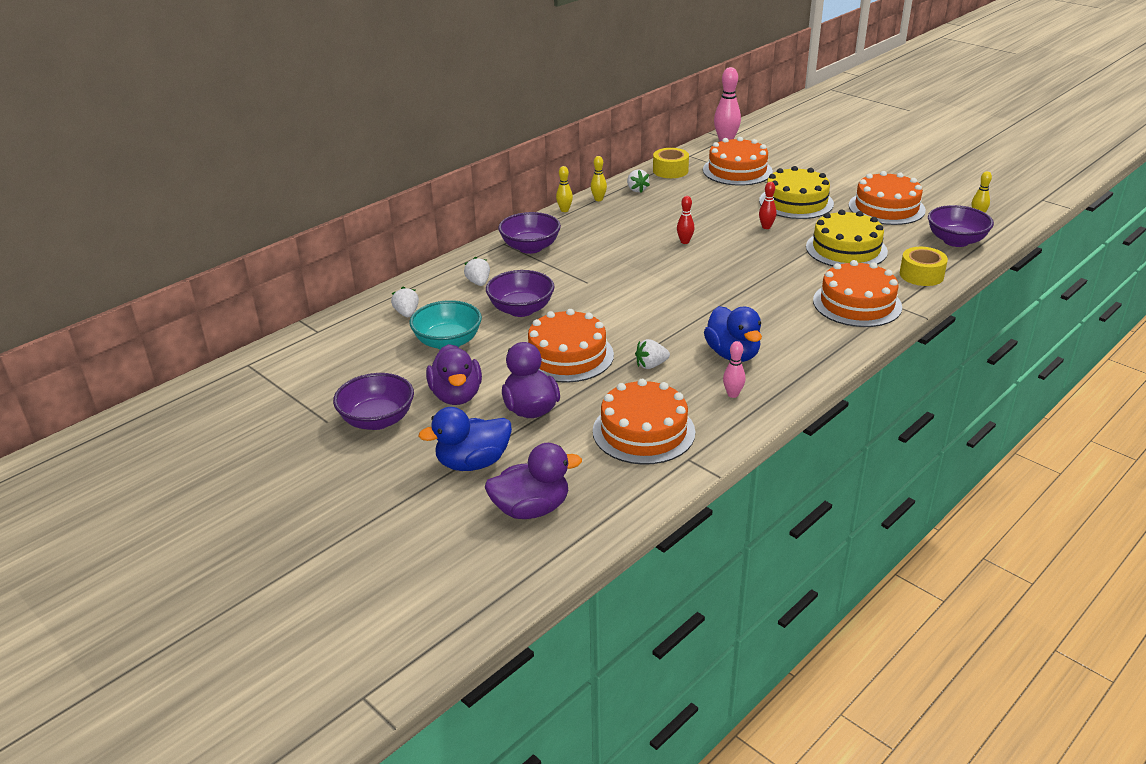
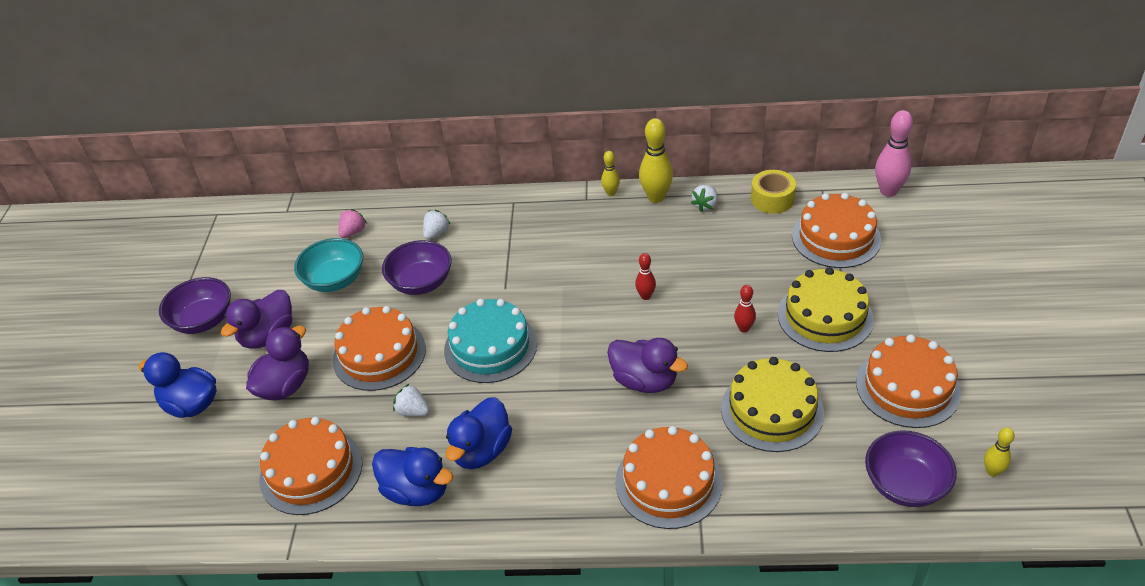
camera: 50 degrees right, 10 degrees up
white strawberry [391,287,419,317] -> pink strawberry [339,209,367,238]
purple duck [485,443,582,519] -> purple duck moved to [607,338,688,393]
purple bowl [498,212,561,254] -> none
yellow bowling pin [591,156,607,201] -> yellow bowling pin [639,118,673,203], size x1.80
pink bowling pin [723,341,746,398] -> blue duck [372,447,453,506]
yellow tape [900,247,948,286] -> none
none -> turquoise cake [444,299,537,383]

